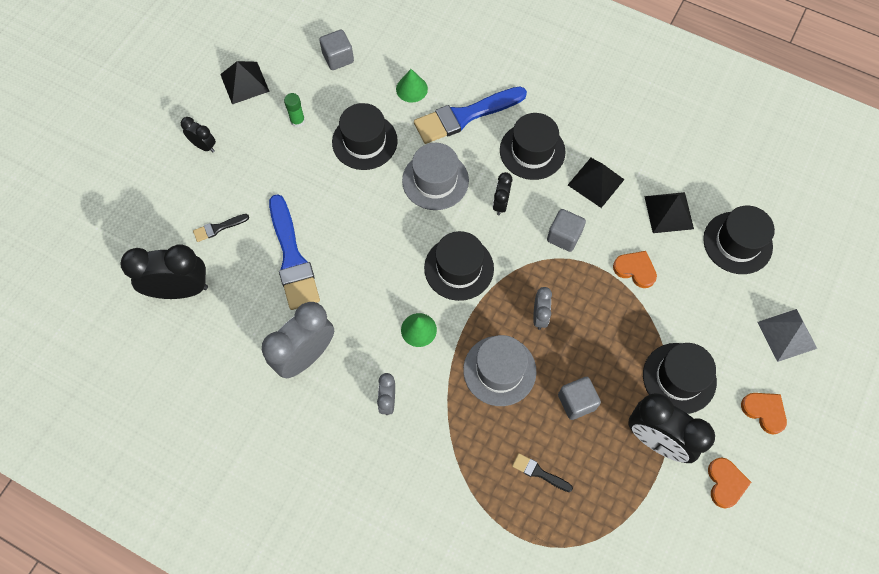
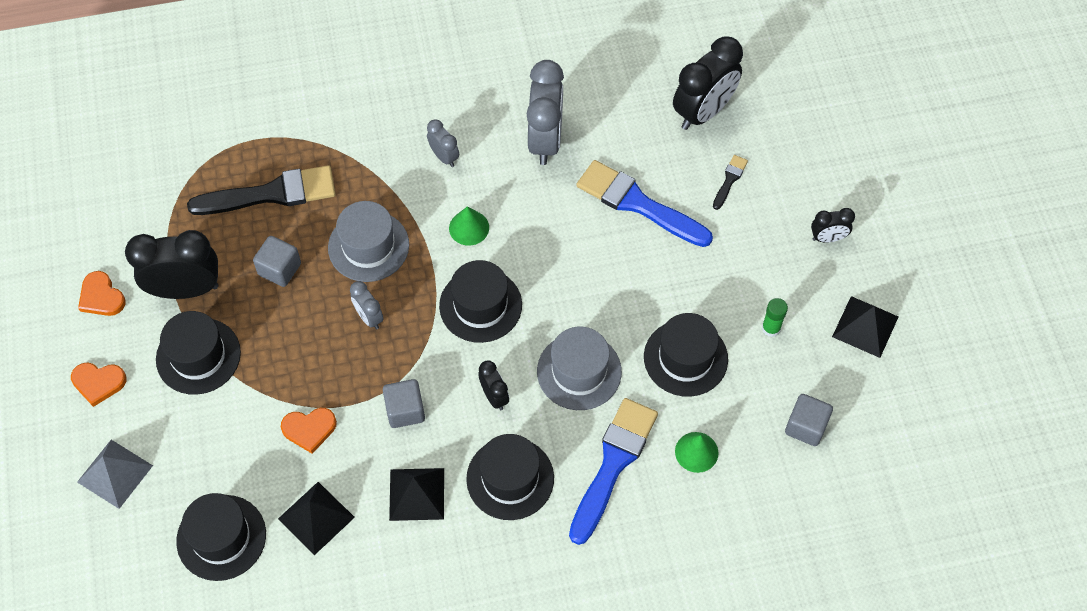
camera: 140 degrees right, 5 degrees down
black brush [512,453,573,492] -> black brush [187,165,336,215], size x2.22

